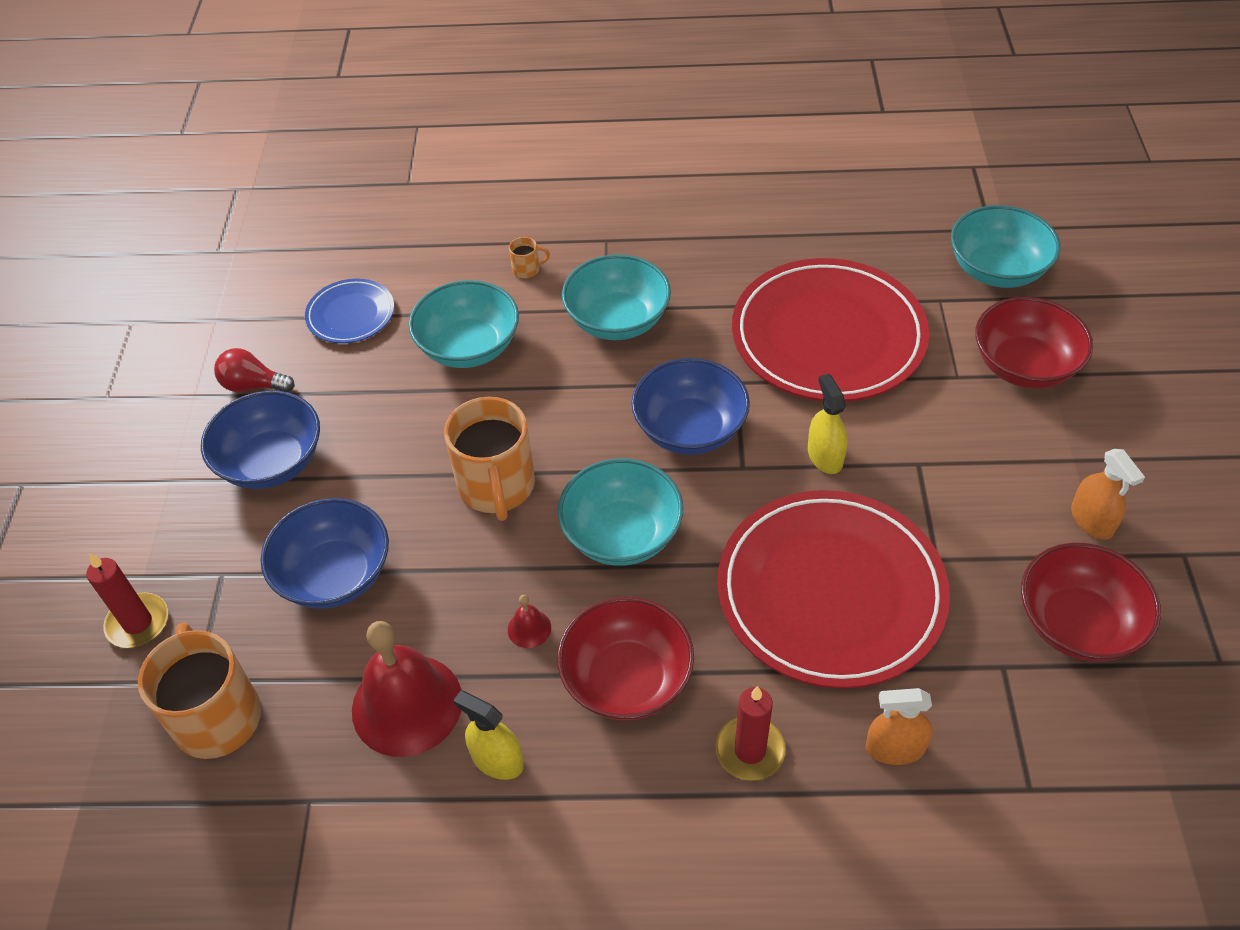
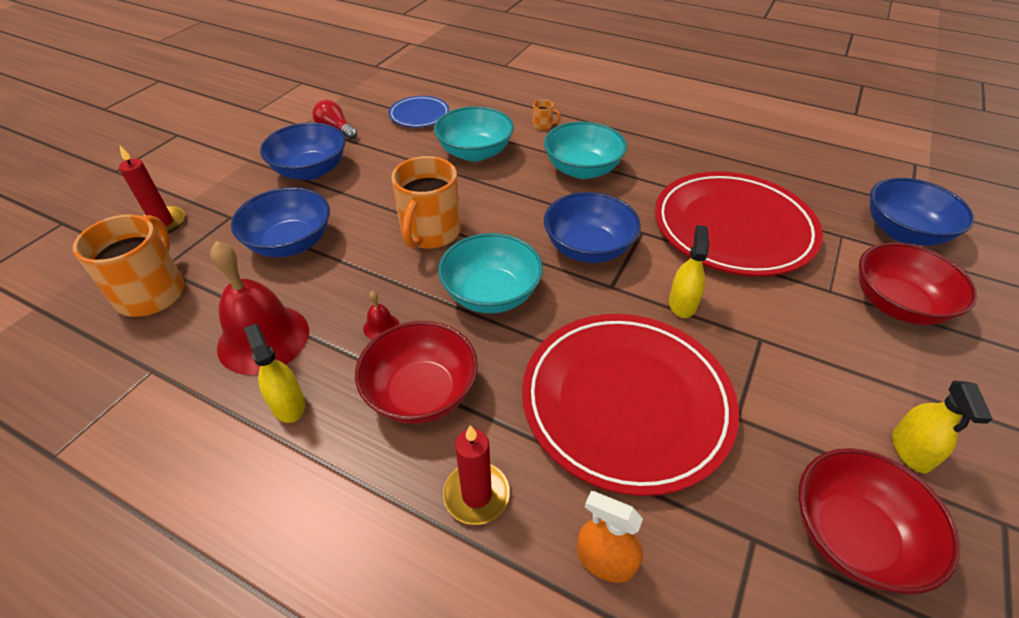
camera: 25 degrees right, 5 degrees down
turquoise bowl [951,205,1060,288] -> blue bowl [870,178,974,246]
orange spray bottle [1071,449,1145,540] -> yellow spray bottle [892,381,993,473]

